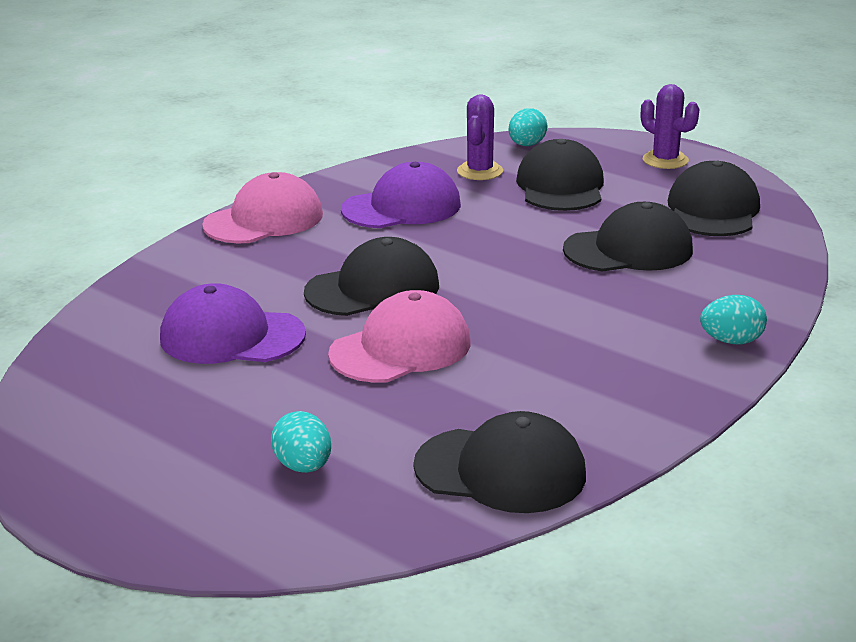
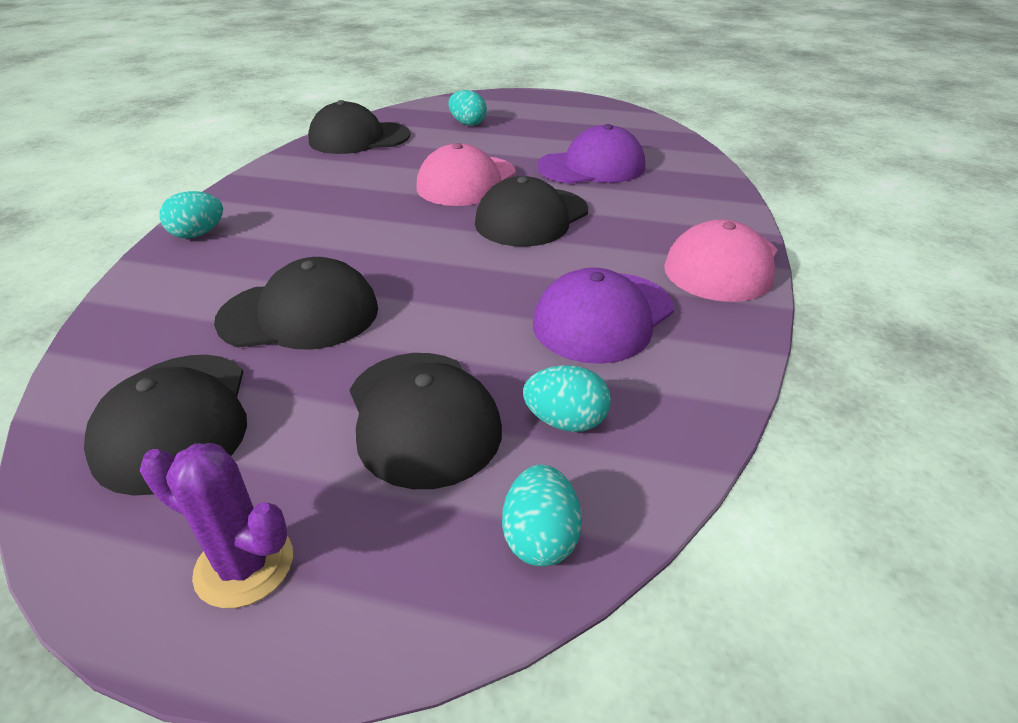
camera: 155 degrees right, 10 degrees up
purple cactus [457,94,503,180] -> turquoise egg [523,365,611,432]
black cap [563,202,693,272] -> black cap turned 150 degrees counterclockwise [214,257,378,349]

